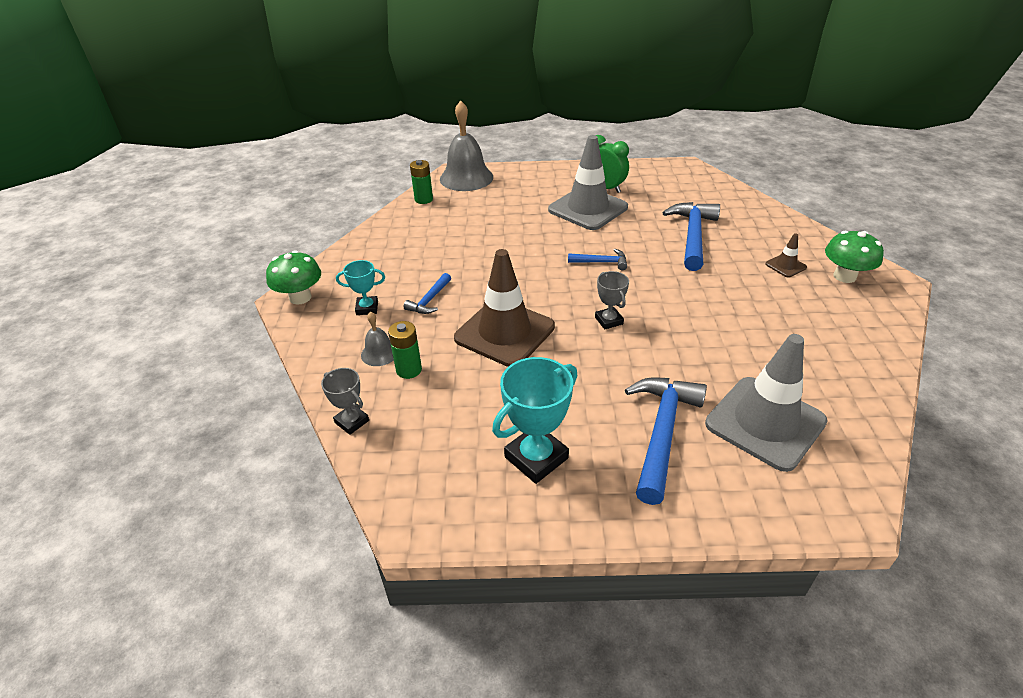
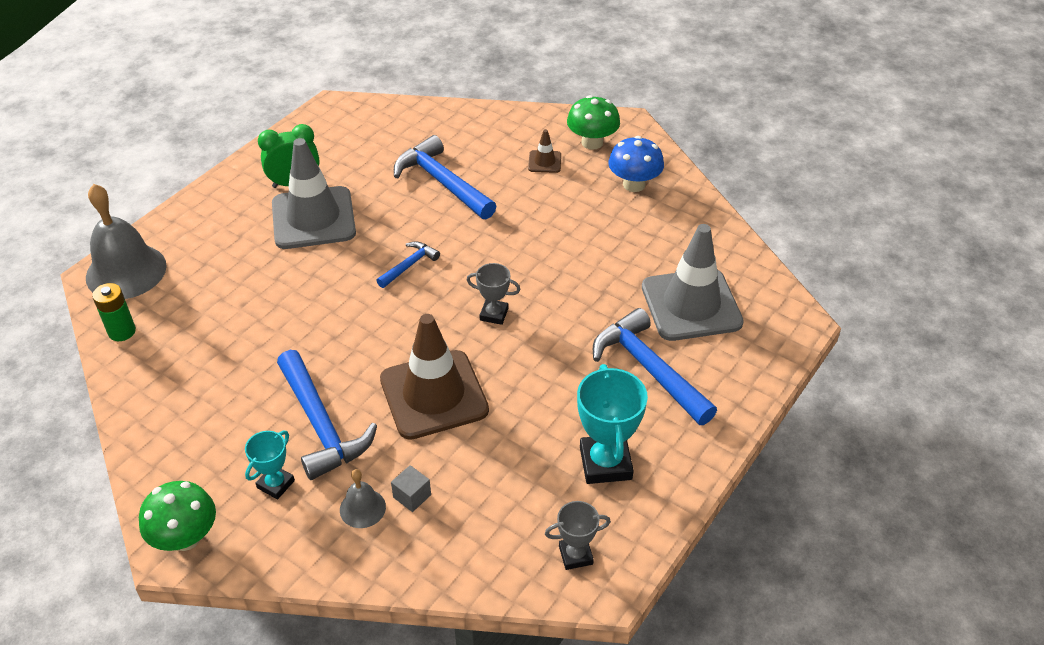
camera: 55 degrees left, 5 degrees up
grey trophy [321,368,369,435] -> grey trophy moved to [545,501,611,570]
green battery [388,321,422,379] -> grey cube [391,465,431,512]
blue hammer [403,273,451,314] -> blue hammer [277,350,377,480], size x1.94
none -> blue mushroom [608,136,664,192]

